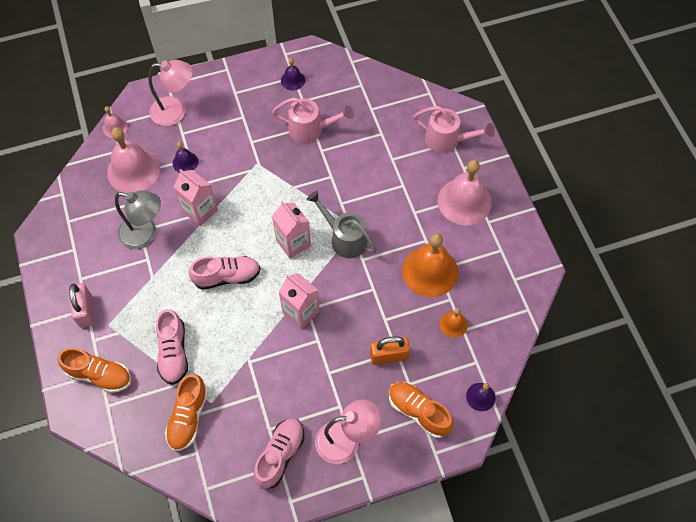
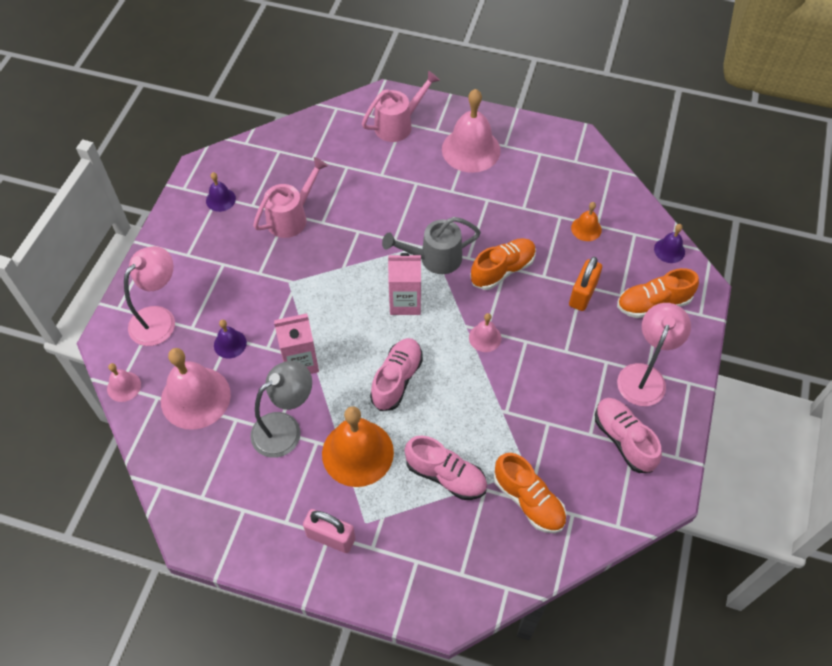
camera: 55 degrees left, 5 degrees down
orange shoe [57,348,131,393] -> orange shoe moved to [470,238,536,290]
pink carton [279,273,320,329] -> pink bell [469,313,501,352]
orange bell [402,233,458,297] -> orange bell moved to [322,406,394,487]

